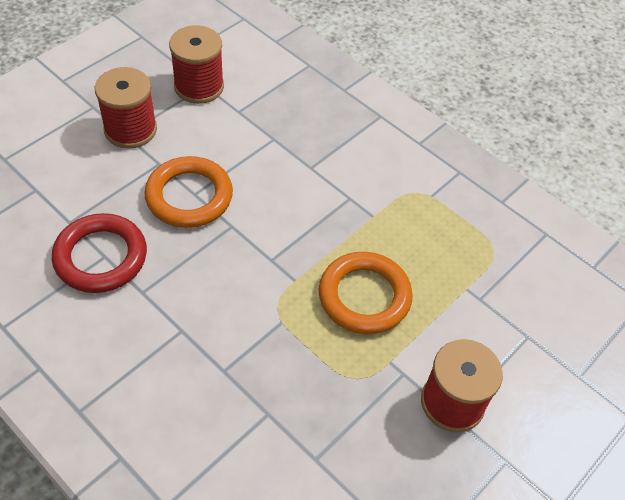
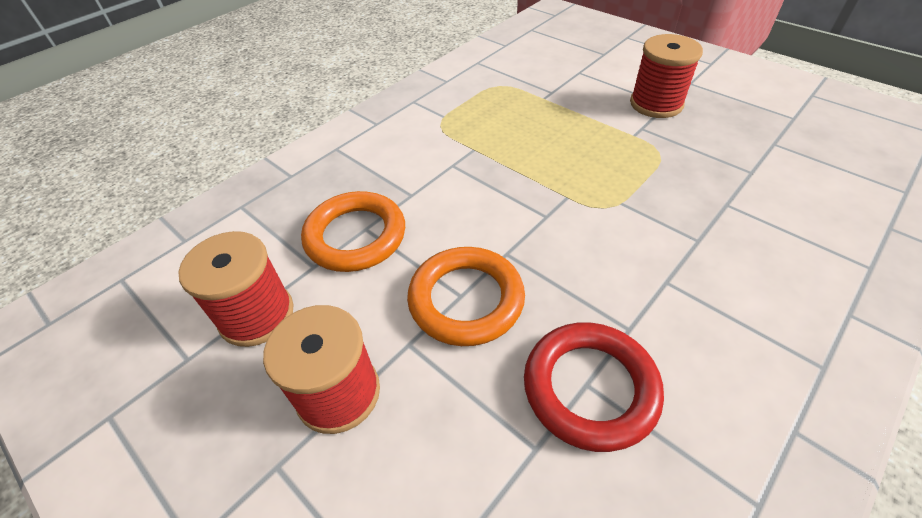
camera: 85 degrees left, 5 degrees down
orange ring [319,252,413,334] -> orange ring moved to [301,191,405,272]

